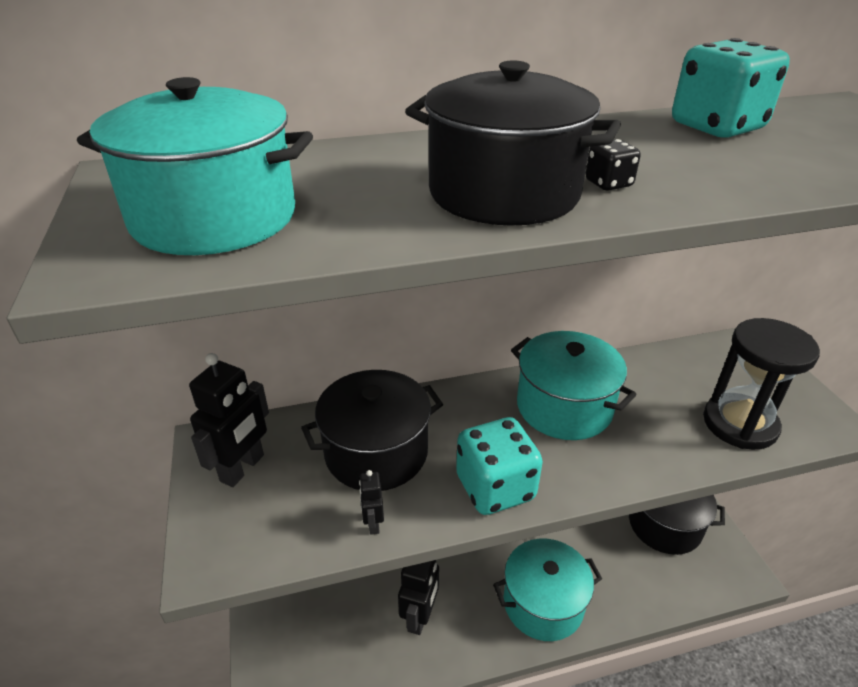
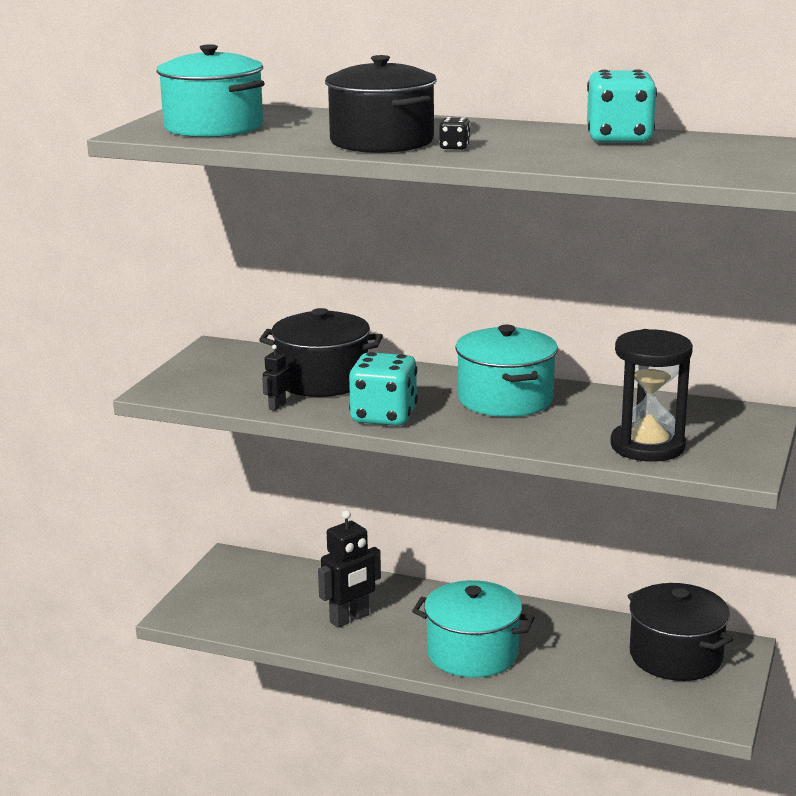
camera: 35 degrees right, 15 degrees down
black robot [189,353,269,487] -> none

